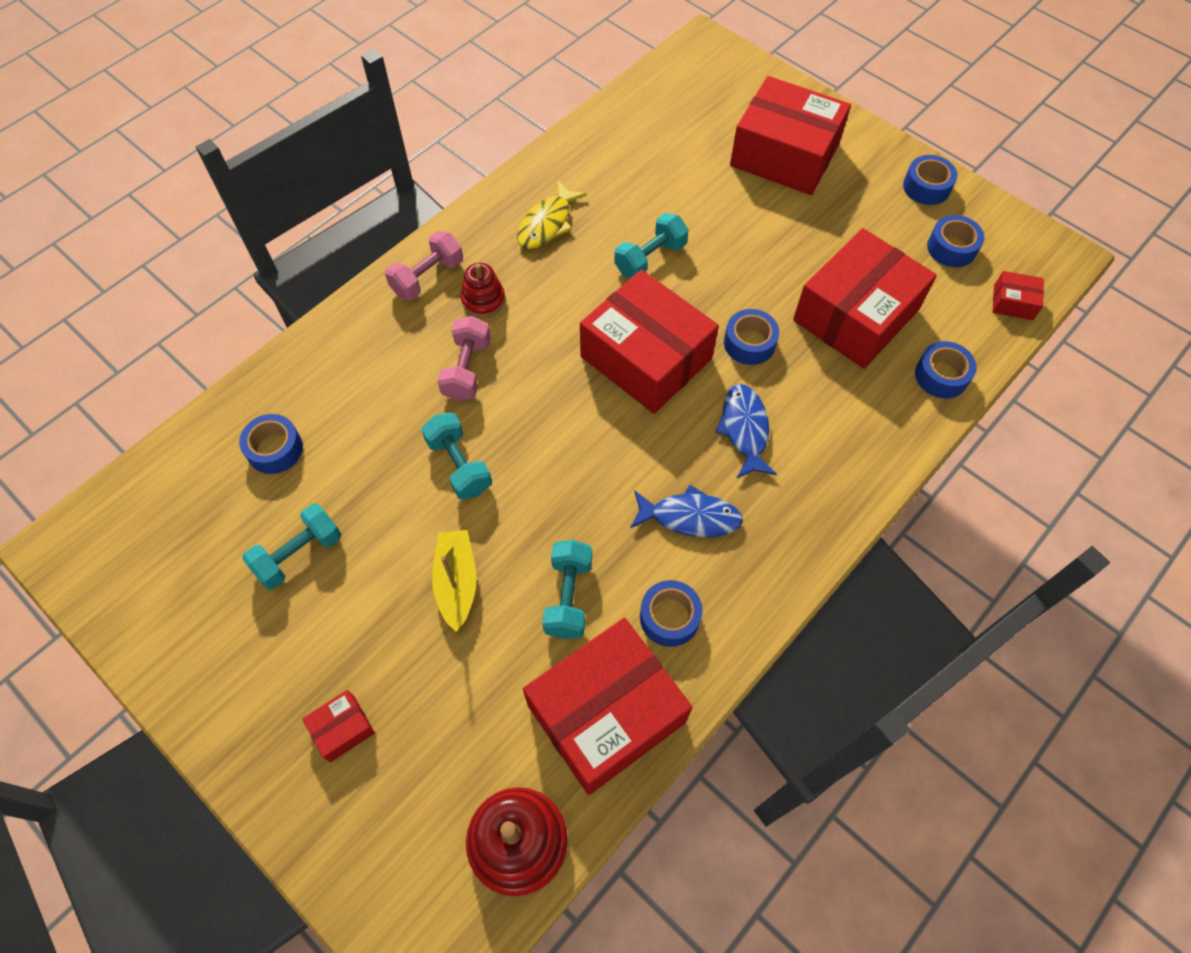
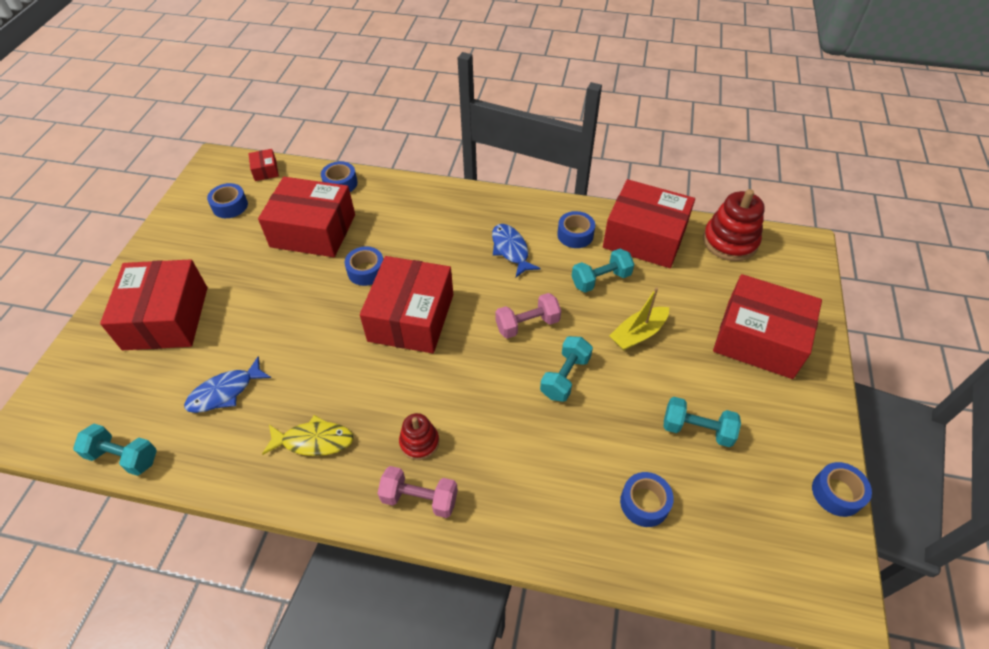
camera: 120 degrees left, 10 degrees down
red box [302,690,375,762] -> red box [713,274,822,379], size x2.41
pink dumbbell [437,316,491,401] -> pink dumbbell moved to [495,293,561,339]
turquoise dumbbell [614,213,689,278] -> turquoise dumbbell moved to [73,424,157,476]
blue fish [716,384,777,479] -> blue fish moved to [184,356,271,413]
blue tape [903,155,957,205] -> blue tape moved to [812,462,872,517]

